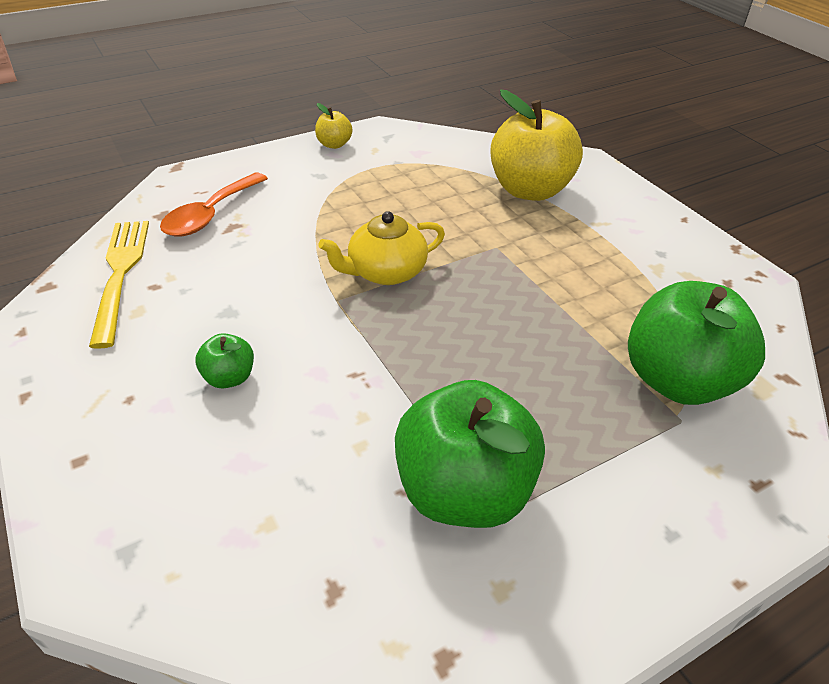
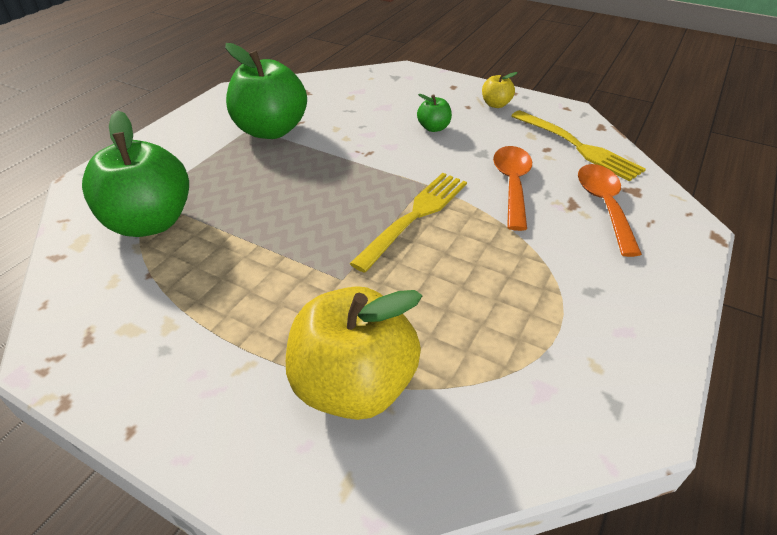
camera: 150 degrees right, 0 degrees up
yellow apple [315,103,352,149] -> yellow apple moved to [482,72,518,108]
yellow teapot [318,211,445,285] -> yellow fork [350,173,467,273]
none -> orange spoon [493,146,532,231]

